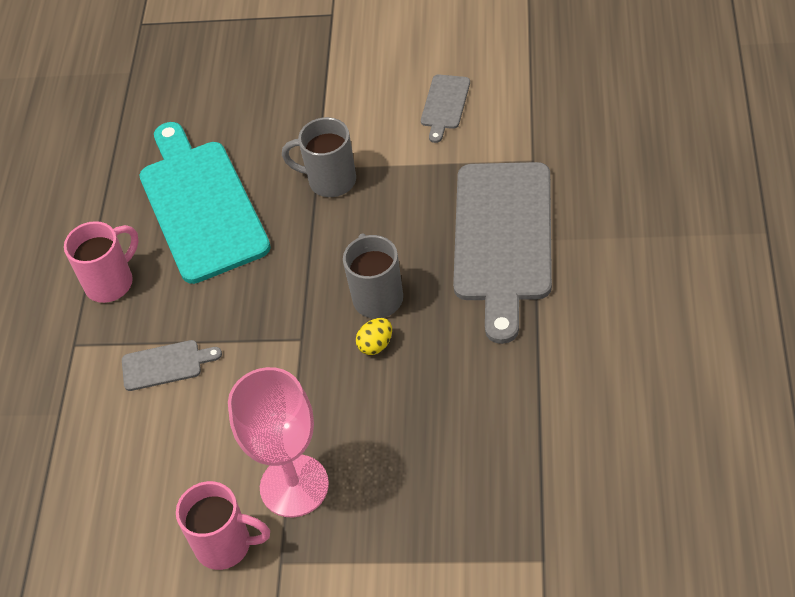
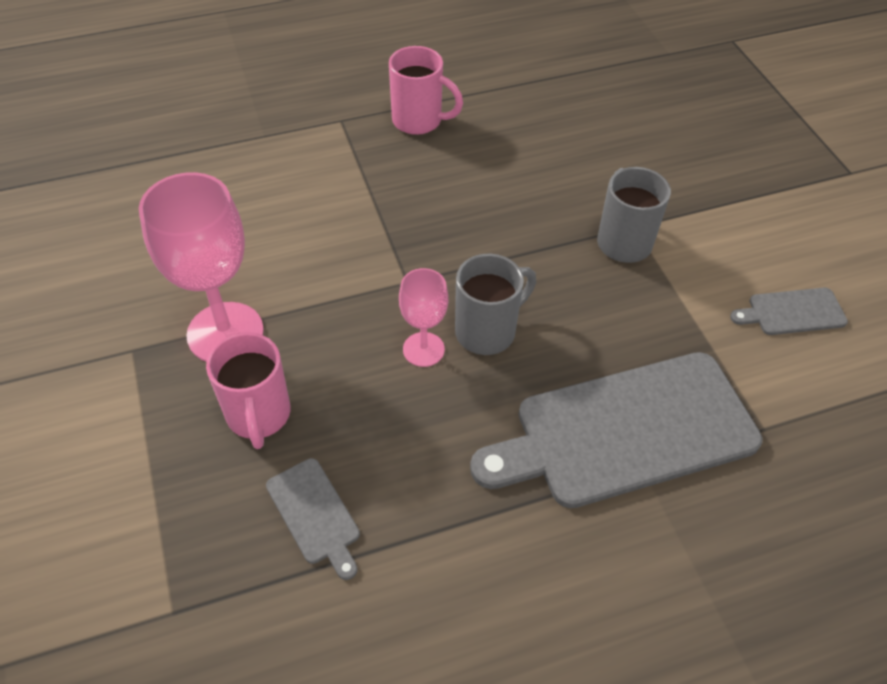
camera: 60 degrees right, 0 degrees up
grey cutting board [122,340,222,391] -> grey cutting board moved to [266,458,360,580]
turquoise cutting board [140,122,271,284] -> none
pink mug [176,481,270,570] -> pink mug moved to [206,332,290,449]
yellow egg [356,318,392,355] -> pink goblet [399,268,448,367]

